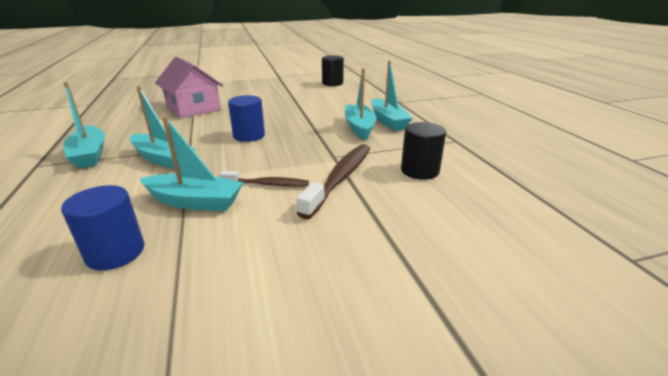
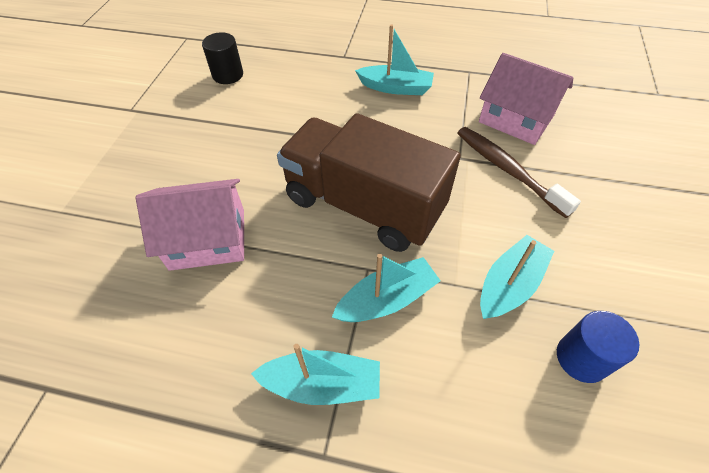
camera: 60 degrees left, 25 degrees up
brown toothbrush [220,171,309,187] -> none
blue cylinder [228,95,265,142] -> brown truck [277,113,461,252]
turquoise boat [345,68,376,140] -> none
black cylinder [401,122,446,180] -> pink house [479,53,573,145]

